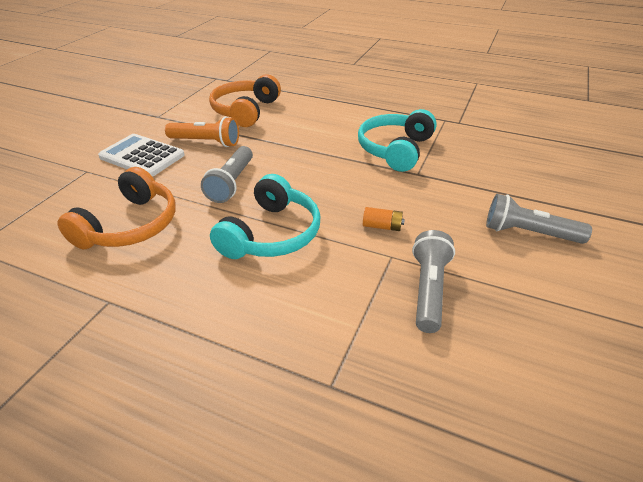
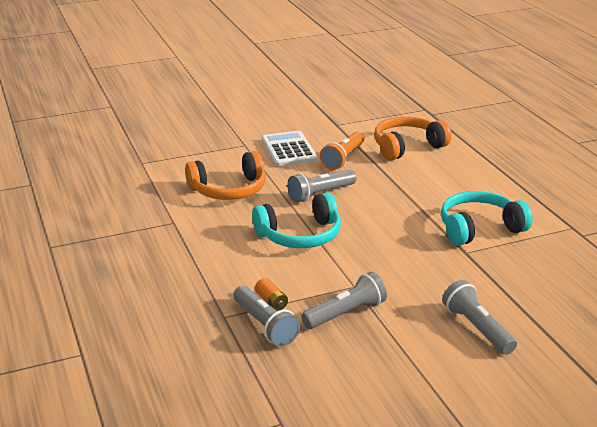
camera: 45 degrees right, 10 degrees down
orange flashlight [165,117,239,147] -> orange flashlight turned 60 degrees clockwise [320,131,365,170]
orange battery [363,207,405,231] -> orange battery moved to [255,278,288,311]
none -> grey flashlight [233,286,300,347]

